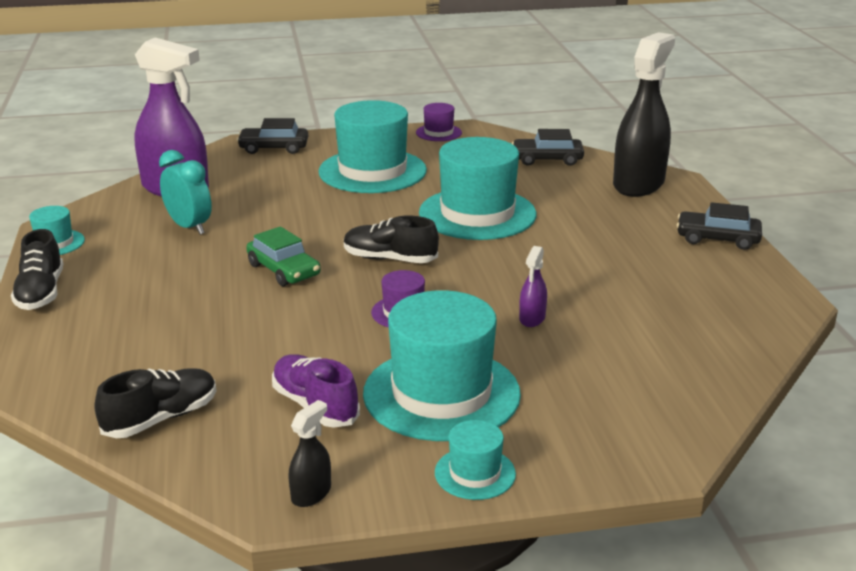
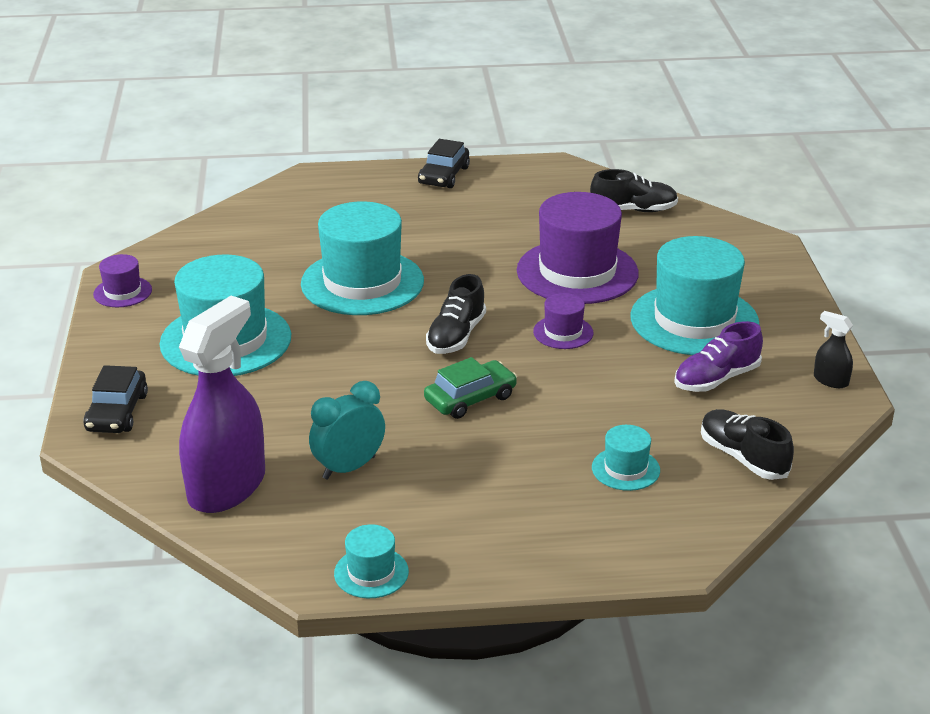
camera: 85 degrees left, 5 degrees up
black shoe [11,229,63,310] -> black shoe moved to [590,169,678,212]
turquoise hat [435,420,516,500] -> turquoise hat moved to [592,425,660,491]
black car [512,129,584,166] -> none
purple spray bottle [519,246,547,327] -> purple hat [517,192,639,304]
black spray bottle [613,32,675,197] -> none

